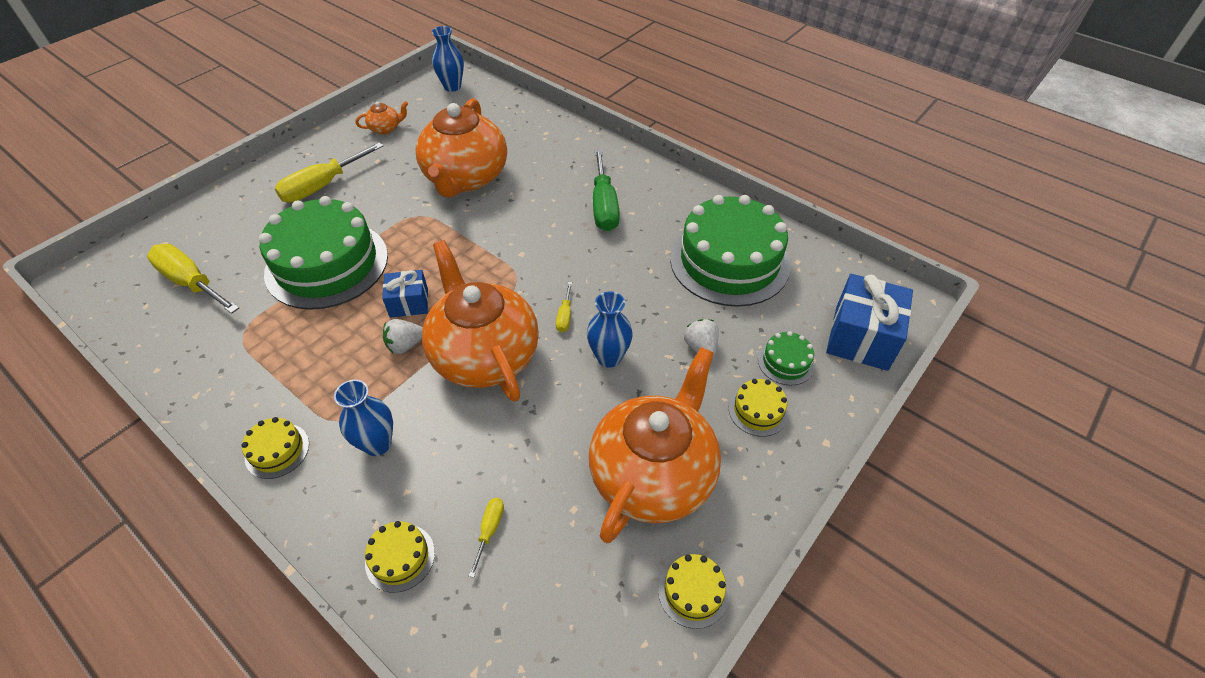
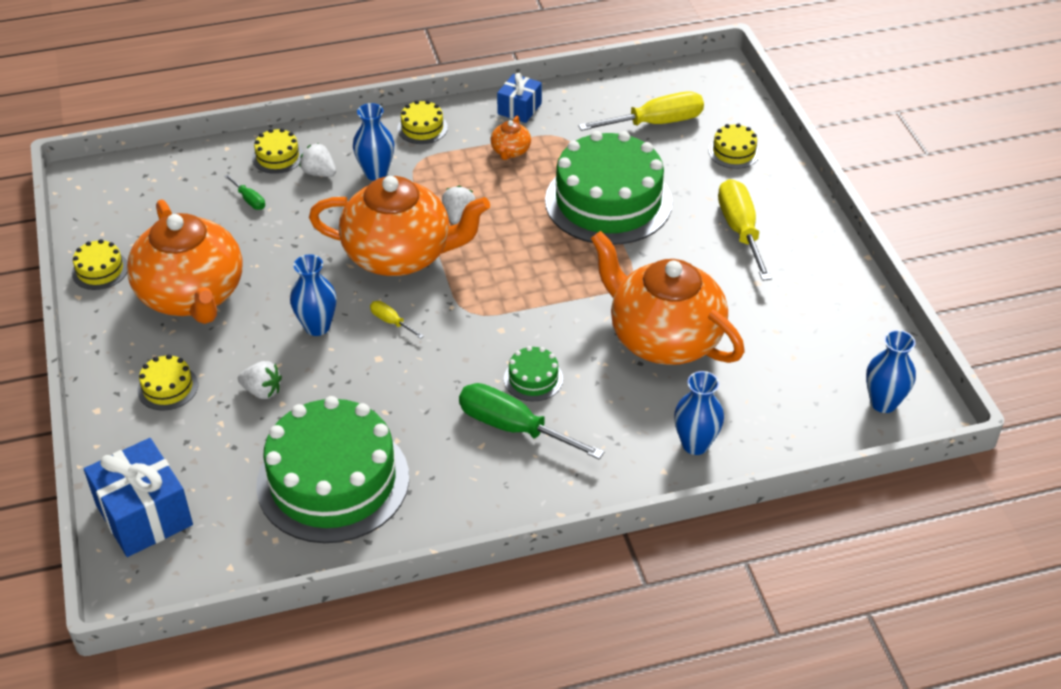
camera: 125 degrees right, 5 degrees down
orange teapot [356,101,408,134] -> orange teapot moved to [490,116,531,160]
blue gift [382,270,428,318] -> blue gift moved to [497,73,542,123]
yellow screwdriver [469,498,504,578] -> green screwdriver [224,174,265,210]
green cake [758,331,815,386] -> green cake moved to [504,346,563,401]
none -> white strawberry [299,143,336,177]
none -> blue vase [674,371,724,455]
none -> yellow cake [709,123,760,169]

